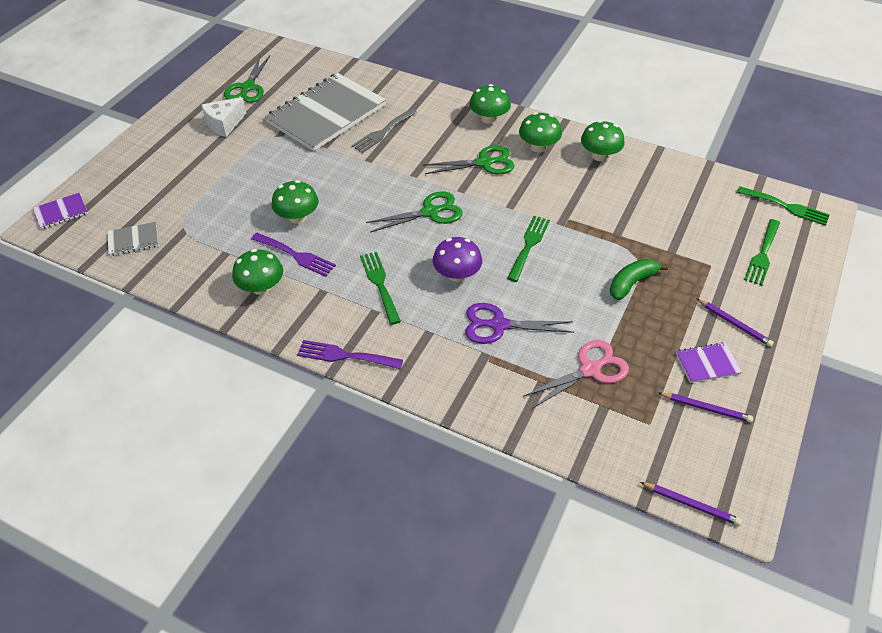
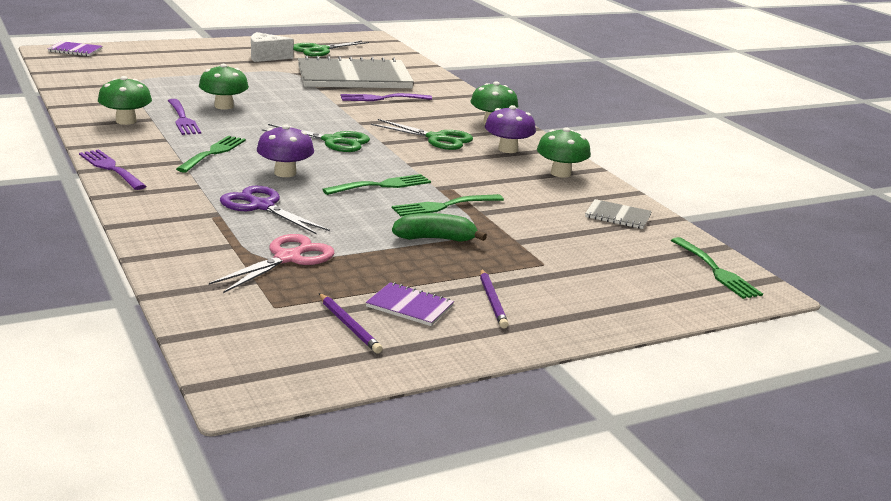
camera: 35 degrees right, 25 degrees down
grey notebook [107,222,159,256] -> grey notebook moved to [585,199,652,229]
grey fork [352,108,417,153] -> purple fork [340,93,432,101]
green mushroom [519,112,562,153] -> purple mushroom [485,105,536,153]
pink scissors [523,340,629,409] -> pink scissors turned 60 degrees counterclockwise [209,234,334,293]
purple pencil [640,482,742,526] -> none
green fork [744,219,780,286] -> green fork moved to [392,194,504,216]

